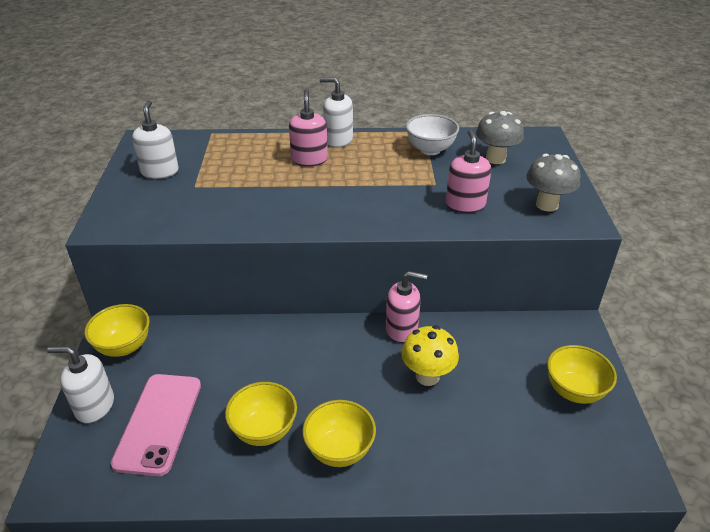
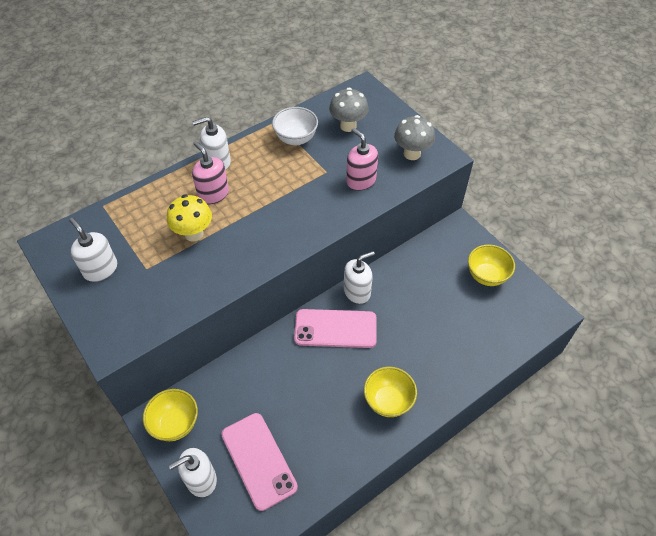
camera: 35 degrees left, 15 degrees up
yellow bowl [225,382,297,446] -> none
pink soap dispenser [386,271,427,343] -> white soap dispenser [344,251,375,304]
yellow mushroom [401,326,459,386] -> yellow mushroom moved to [167,195,212,242]
none -> pink phone [294,309,377,348]

